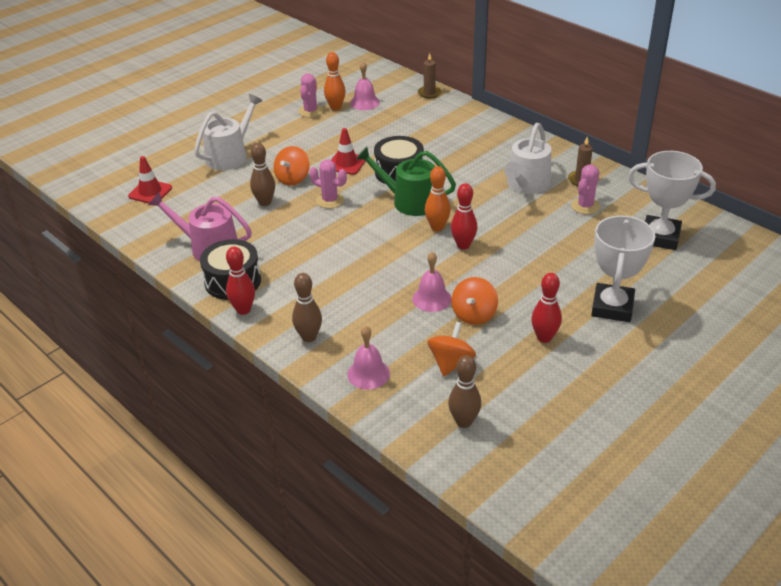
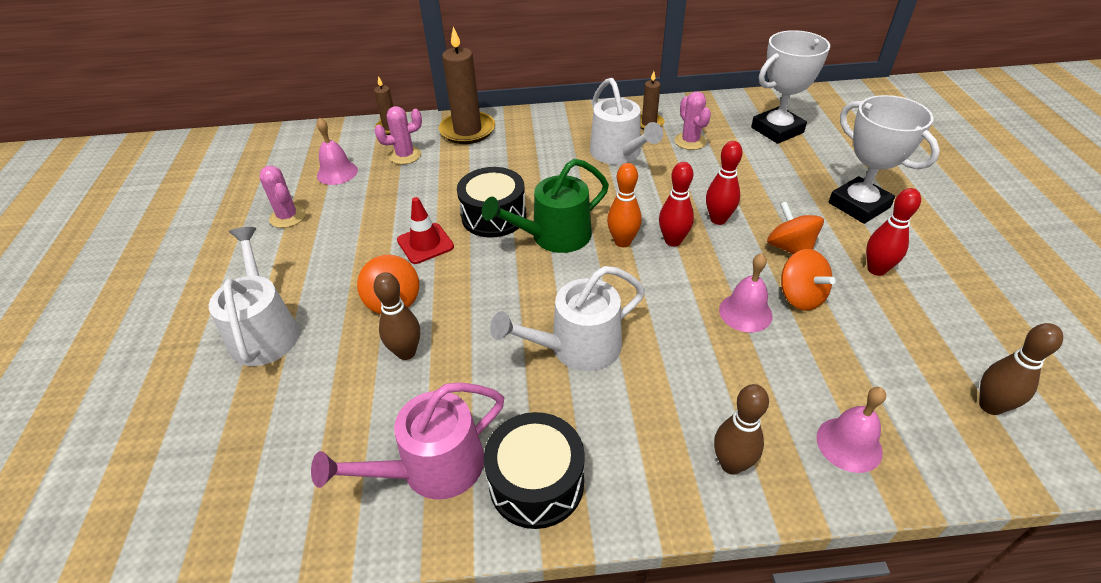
camera: 50 degrees left, 5 degrees up
red traffic cone [128,156,172,203] -> none
red bowling pin [226,246,255,315] -> red bowling pin moved to [706,141,743,225]
pink cactus [310,160,347,208] -> pink cactus moved to [374,106,422,165]
orange bowling pin [324,52,346,110] -> none
orange spinning top [428,322,476,376] -> orange spinning top moved to [767,202,824,254]
none -> brown candle [439,26,495,144]
none -> white watering can [490,266,645,371]

